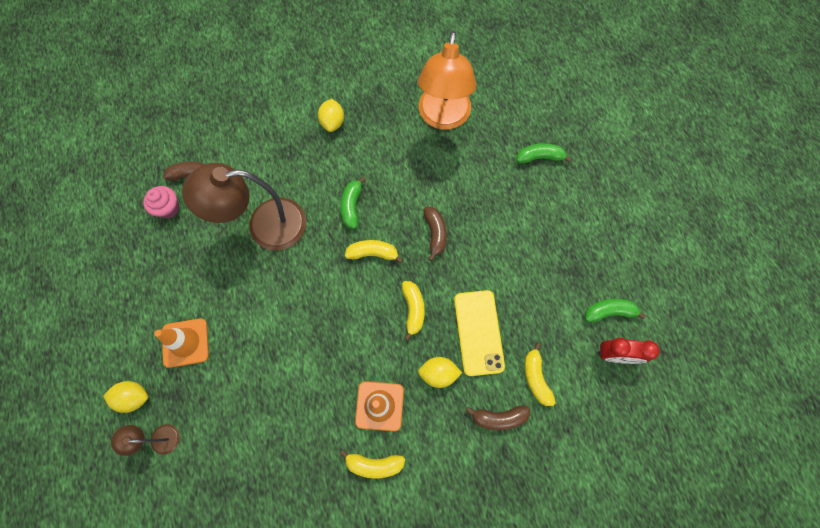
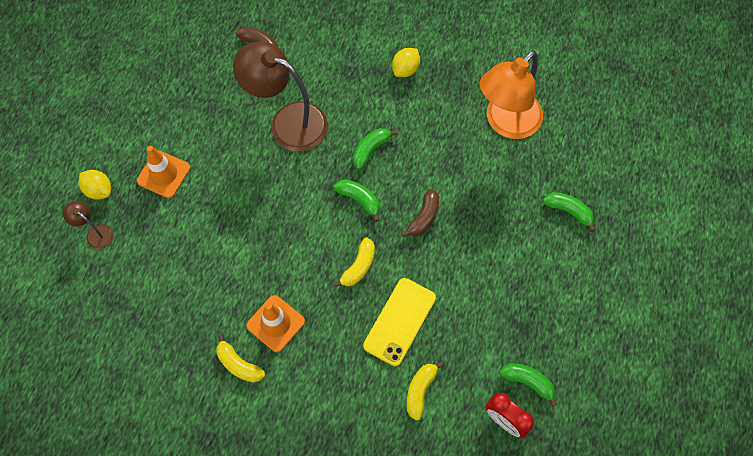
camera: 35 degrees right, 5 degrees down
pink cupcake [143,186,180,219] -> none
yellow banana [345,240,403,263] -> green banana [334,179,380,222]
yellow lemon [418,357,462,388] -> none
brown banana [466,406,530,430] -> none

